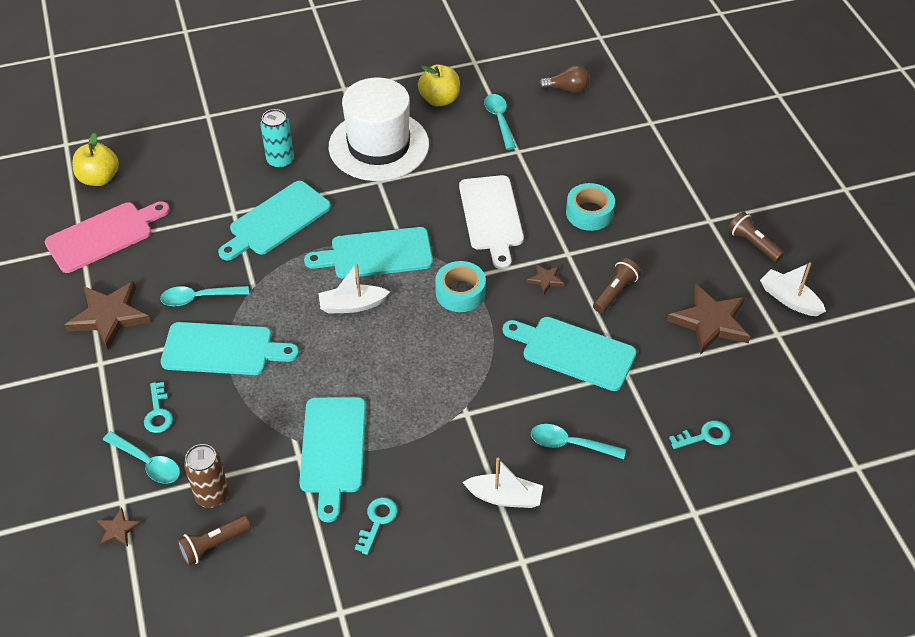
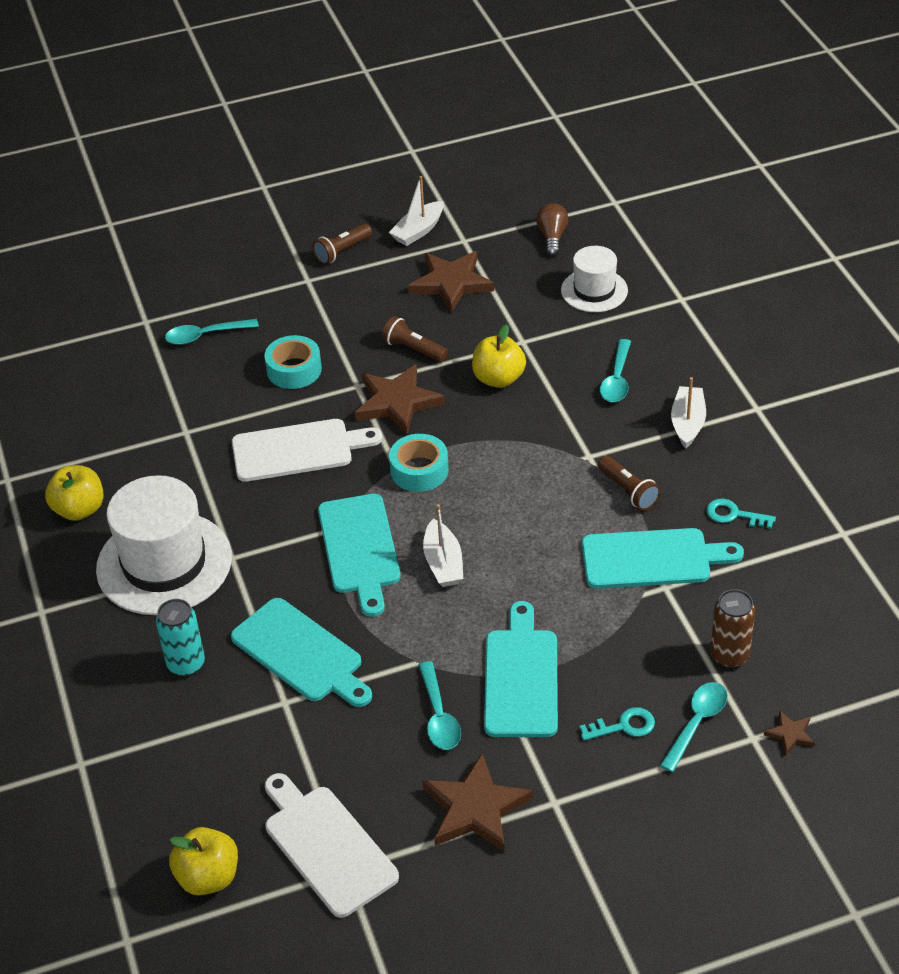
camera: 90 degrees left, 5 degrees down
pink cutting board [45,201,170,273] -> white cutting board [265,773,399,918]
brown flashlight [177,515,251,566] -> brown flashlight moved to [598,456,661,510]
turquoise spoon [484,94,516,150] -> turquoise spoon moved to [165,319,259,345]
turquoise cutting board [503,317,637,391] -> yellow apple [472,324,526,388]
brown star [526,264,564,294] -> brown star [355,364,445,435], size x2.14
brown light bulb [538,65,590,93] -> brown light bulb moved to [536,203,568,256]
turquoise key [669,421,730,449] -> white hat [561,246,628,312]

